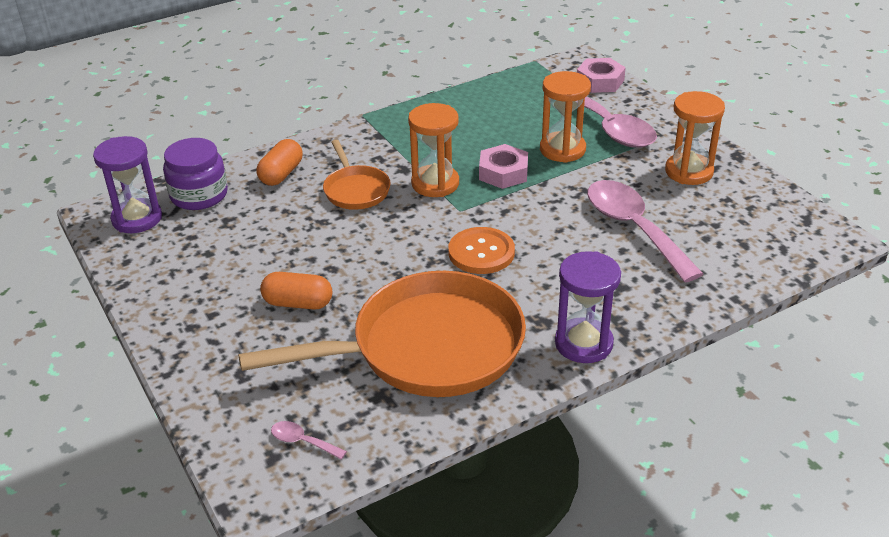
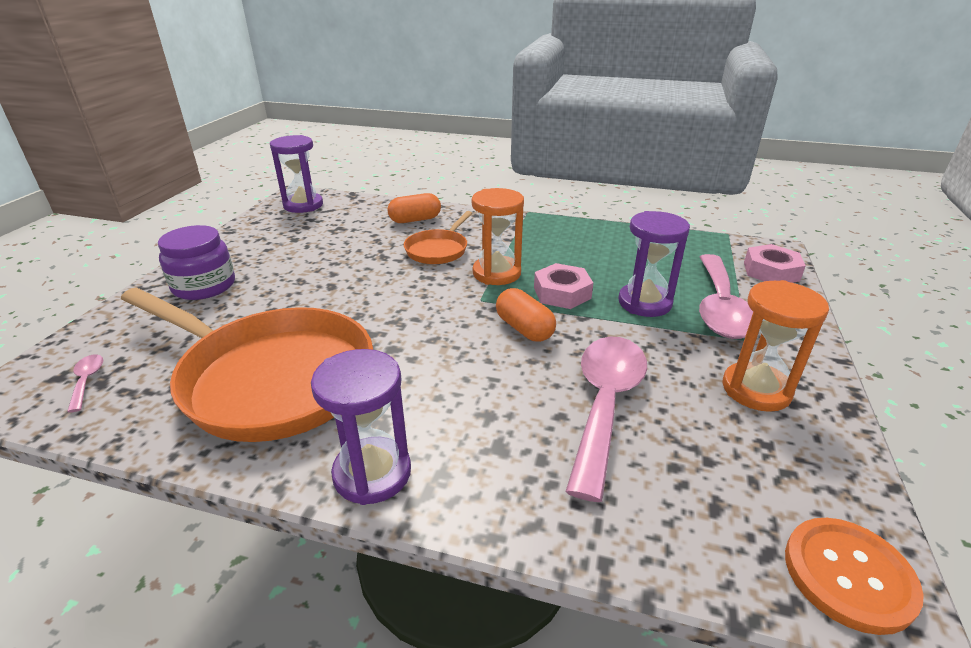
camera: 45 degrees right, 5 degrees down
purple jar [163,138,228,210] -> purple jar moved to [158,225,235,300]
orange capsule [260,272,332,310] -> orange capsule moved to [496,288,556,342]
orange button [448,227,515,274] -> orange button moved to [785,518,924,635]
orange hourglass [540,71,591,163] -> purple hourglass [618,211,690,317]

